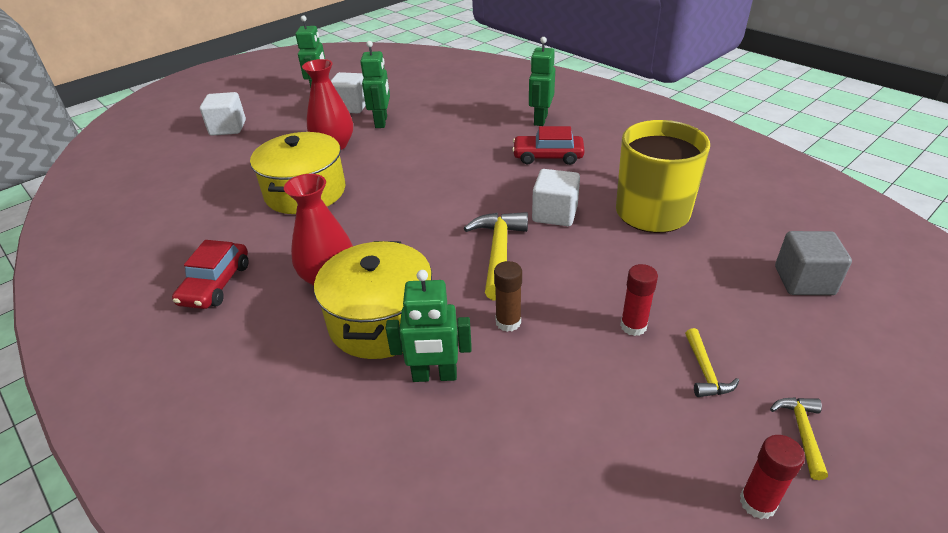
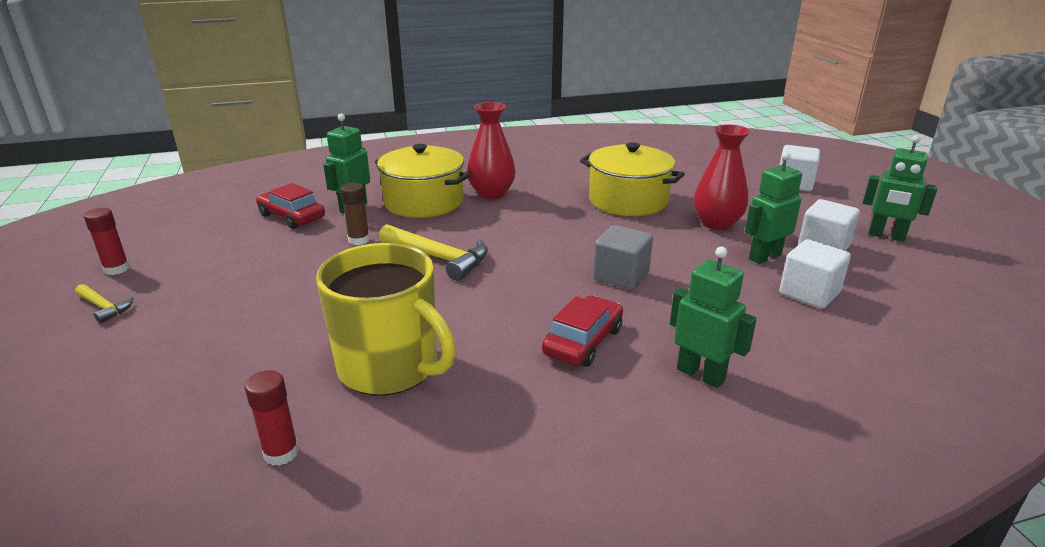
camera: 115 degrees right, 10 degrees down
red car [172,240,249,309] -> red car moved to [256,183,325,229]
green robot [360,41,390,128] -> green robot turned 120 degrees clockwise [745,152,802,264]
white cube [532,169,580,226] -> white cube moved to [779,239,851,309]
red glue stick [620,264,658,336] -> red glue stick moved to [245,370,299,466]
yellow hammer [685,328,739,397] -> none
grey cube [775,231,852,295] -> grey cube moved to [593,225,653,290]

